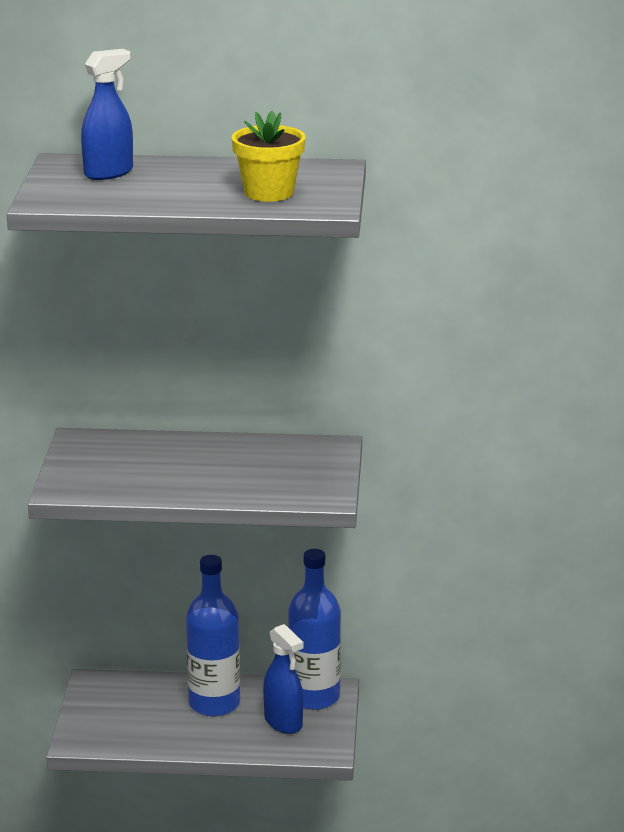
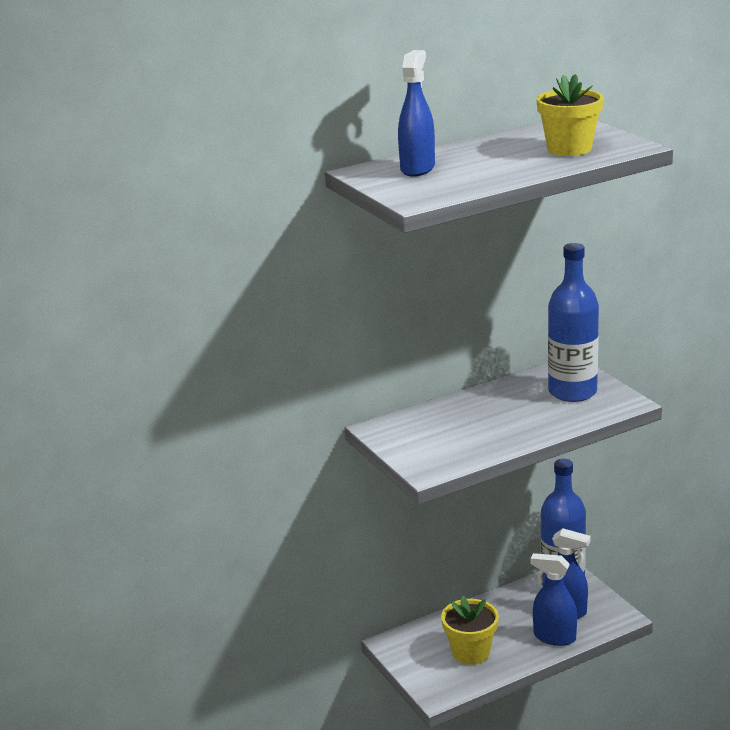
camera: 30 degrees left, 0 degrees up
blue bottle [186,555,240,717] -> blue bottle moved to [548,243,599,402]
none -> yellow flower pot [441,596,499,665]
none -> blue spray bottle [531,553,577,646]

